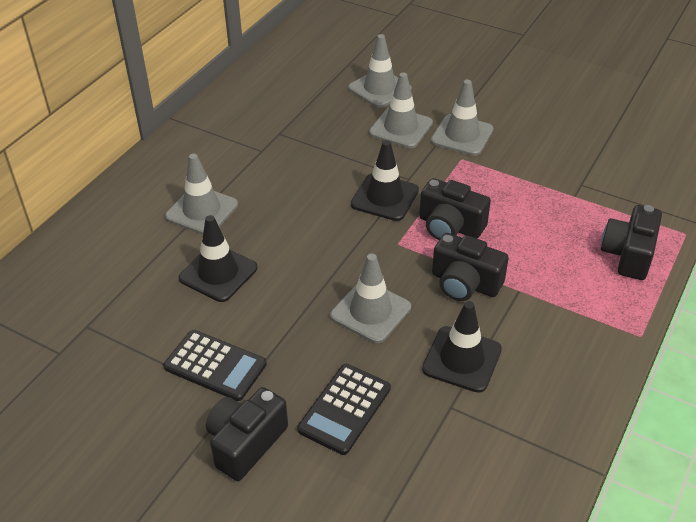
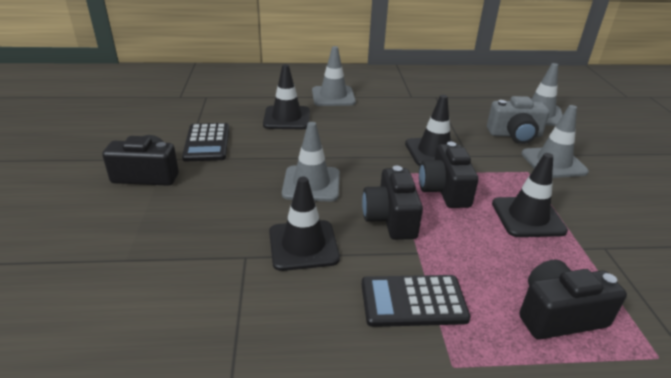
camera: 55 degrees right, 10 degrees down
black calculator [297,364,391,455] -> black calculator moved to [361,275,471,327]
grey traffic cone [369,72,433,148] -> grey camera [487,96,550,144]
none -> black traffic cone [492,153,568,237]

